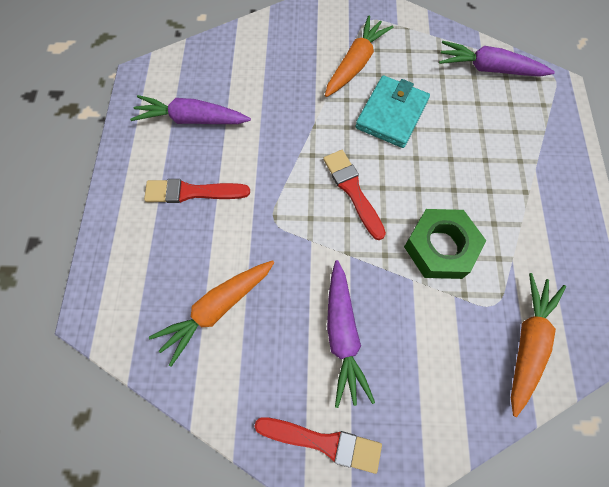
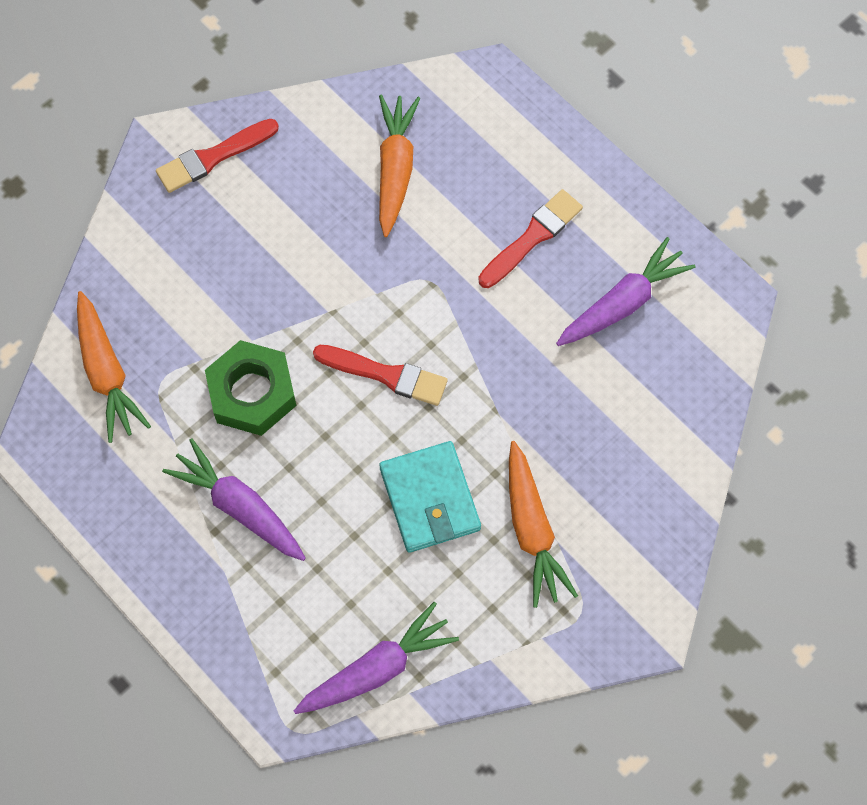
camera: 135 degrees right, 0 degrees up
purple carrot [327,260,375,408] -> purple carrot moved to [162,438,306,561]

